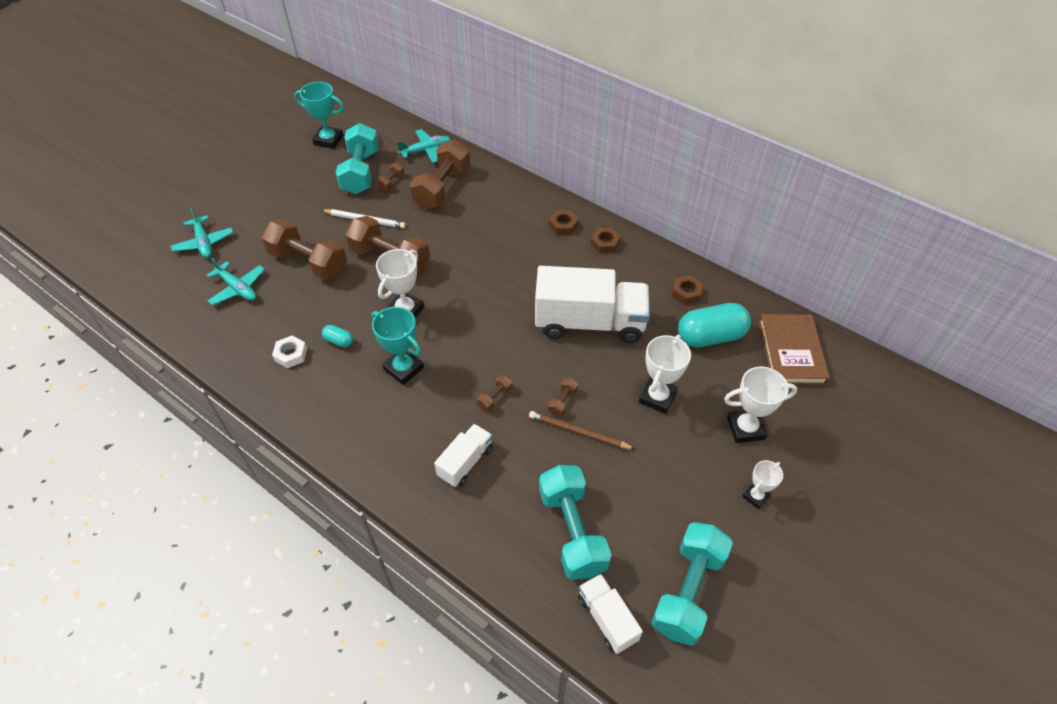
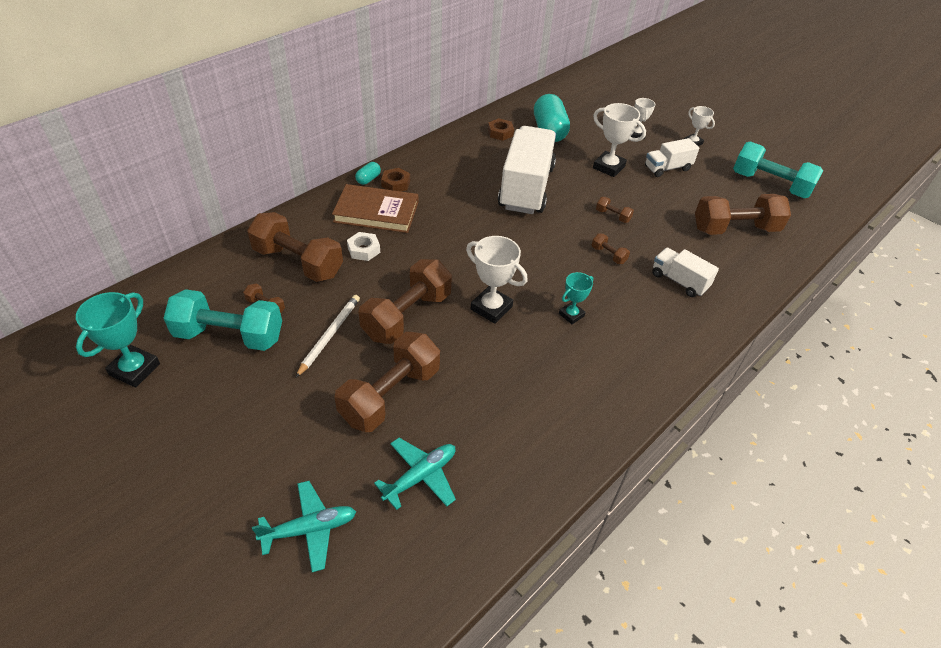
camera: 85 degrees left, 5 degrees down
white nut [272,336,307,368] -> white nut moved to [347,232,380,261]
turquoise capsule [322,325,353,347] -> turquoise capsule moved to [355,162,381,185]
turquoise trophy [372,307,424,385] -> turquoise trophy [559,272,593,324], size x0.61
turquoise plane [397,129,451,163] -> none
brown pencil [529,411,635,449] -> none
turquoise dumbbell [539,465,612,580] -> brown dumbbell [695,194,791,235]
white truck [578,574,643,654] -> white truck moved to [645,138,699,177]
brown nut [590,228,621,253] -> none
white trophy [724,367,797,443] -> white trophy [631,98,655,139], size x0.61
brown book [759,314,830,385] -> brown book moved to [332,184,418,233]

